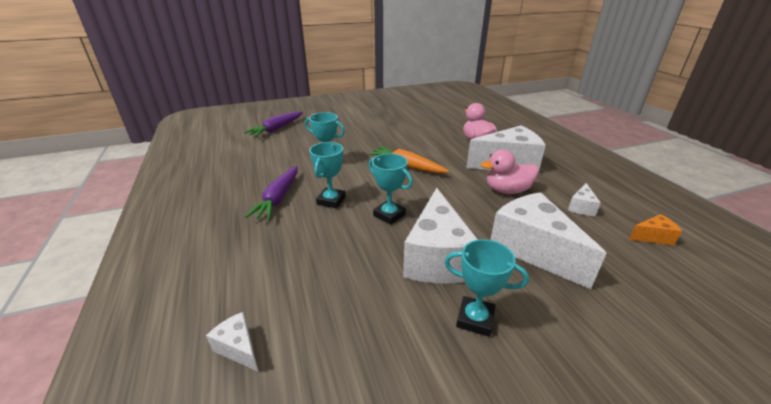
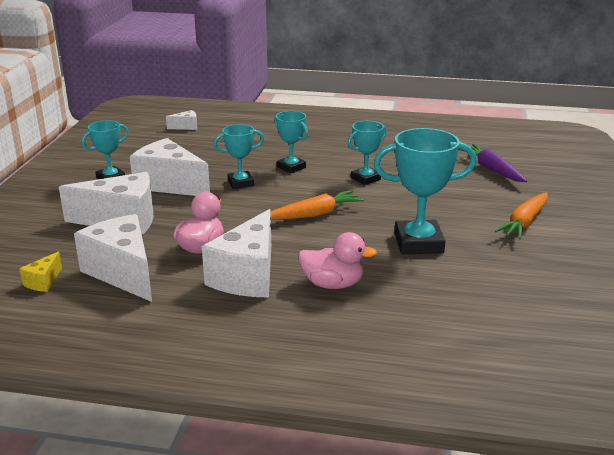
camera: 120 degrees right, 5 degrees down
purple carrot [245,166,298,220] -> none
white cheese [568,183,601,216] -> white cheese [74,214,152,302], size x2.26
orange cheese [629,214,682,245] -> yellow cheese [19,251,62,292]
none -> turquoise trophy [374,128,477,254]
none -> orange carrot [495,192,548,239]

